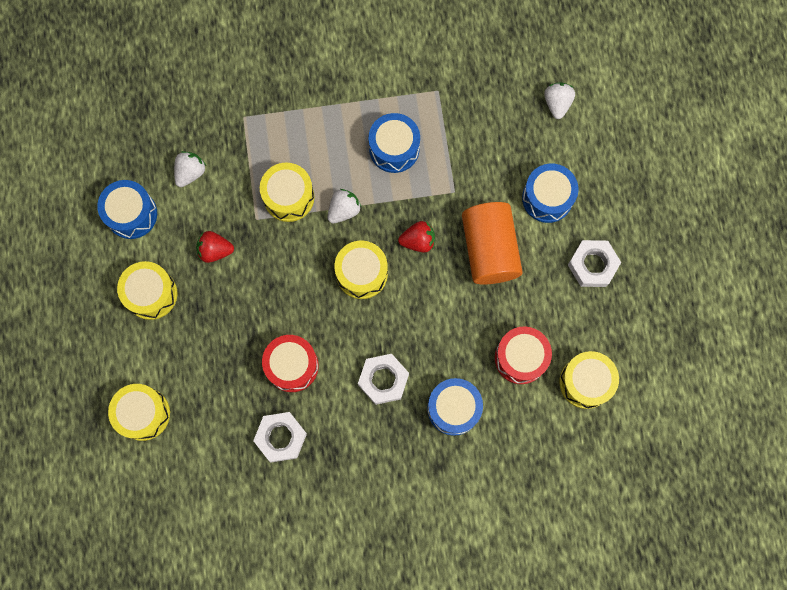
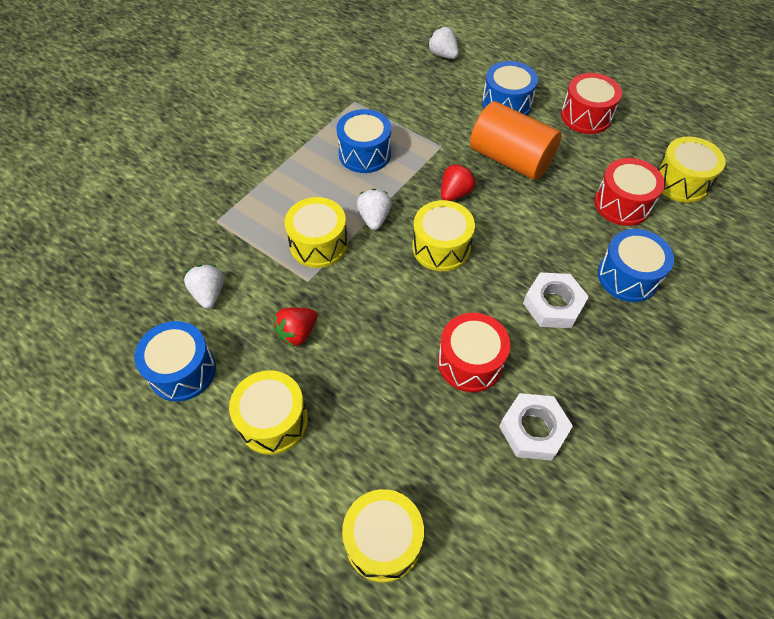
camera: 45 degrees left, 20 degrees down
white nut [568,240,621,287] -> red drum [561,73,622,134]

